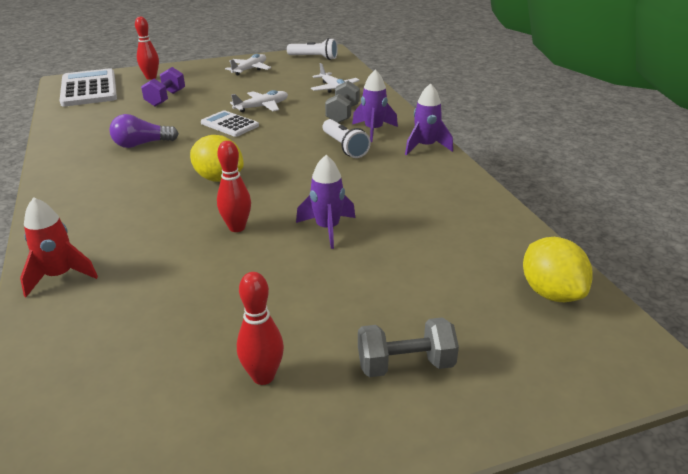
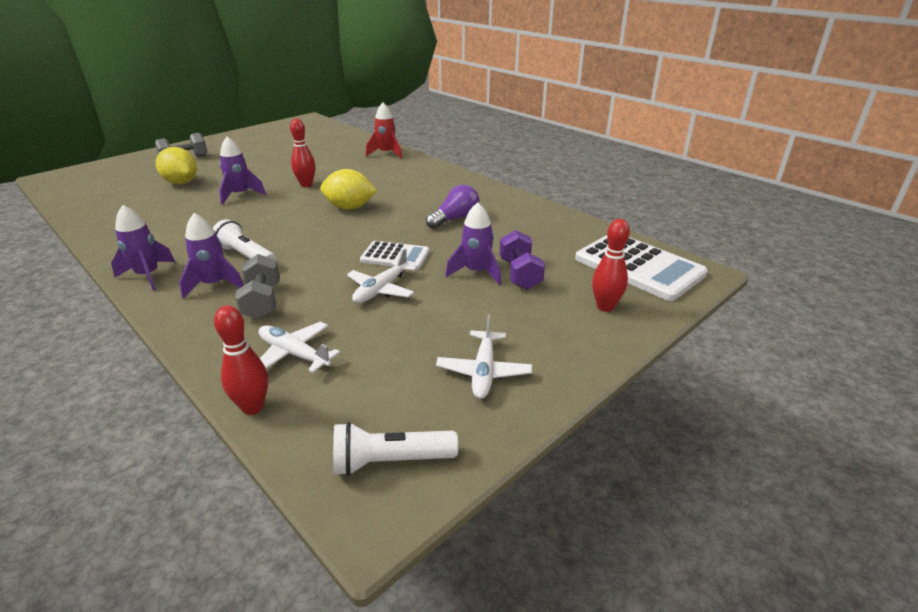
camera: 155 degrees right, 0 degrees up
red bowling pin [237,272,284,385] -> red bowling pin moved to [214,305,268,415]
yellow lemon [523,237,593,302] -> yellow lemon moved to [156,147,197,184]
none -> purple rocket [445,202,501,285]

